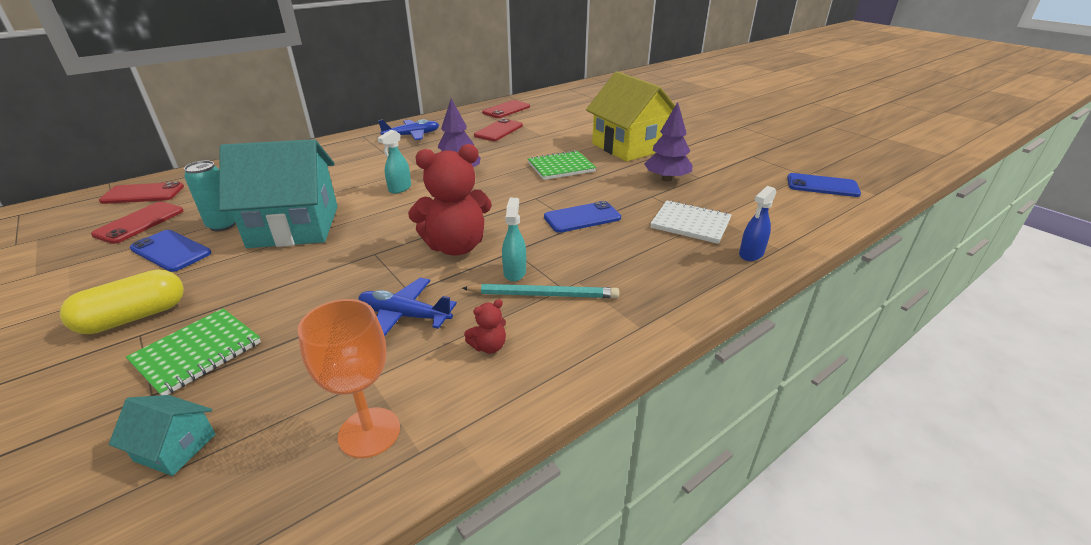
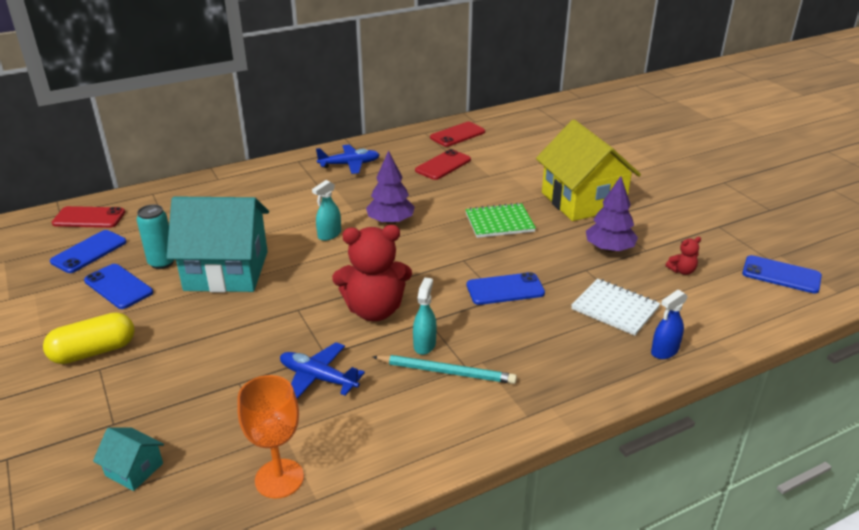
camera: 10 degrees right, 0 degrees up
red phone [91,202,183,244] -> blue phone [50,230,126,273]
green notebook [126,308,261,395] -> none
red teddy bear [464,299,506,354] -> red teddy bear moved to [665,237,701,275]

